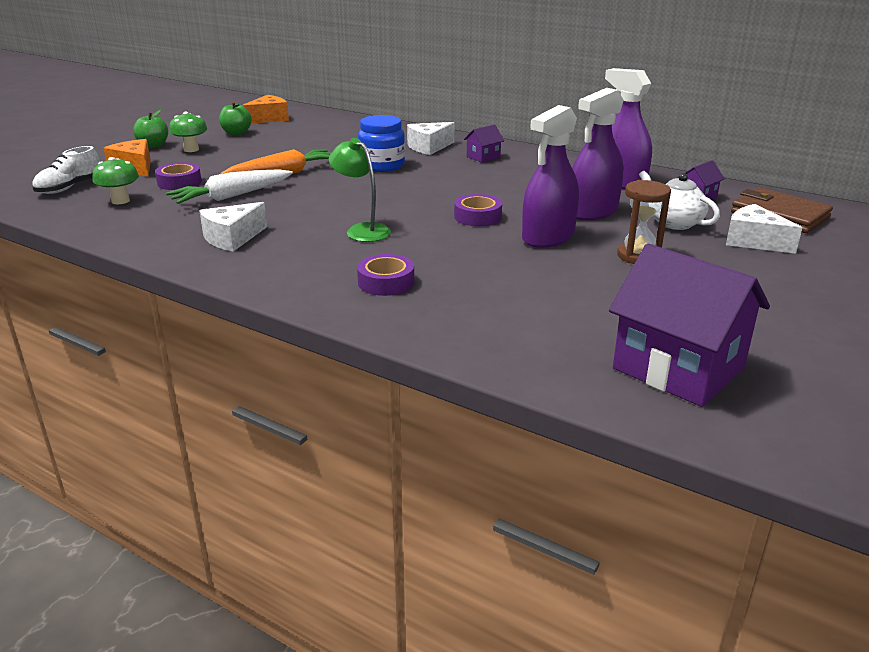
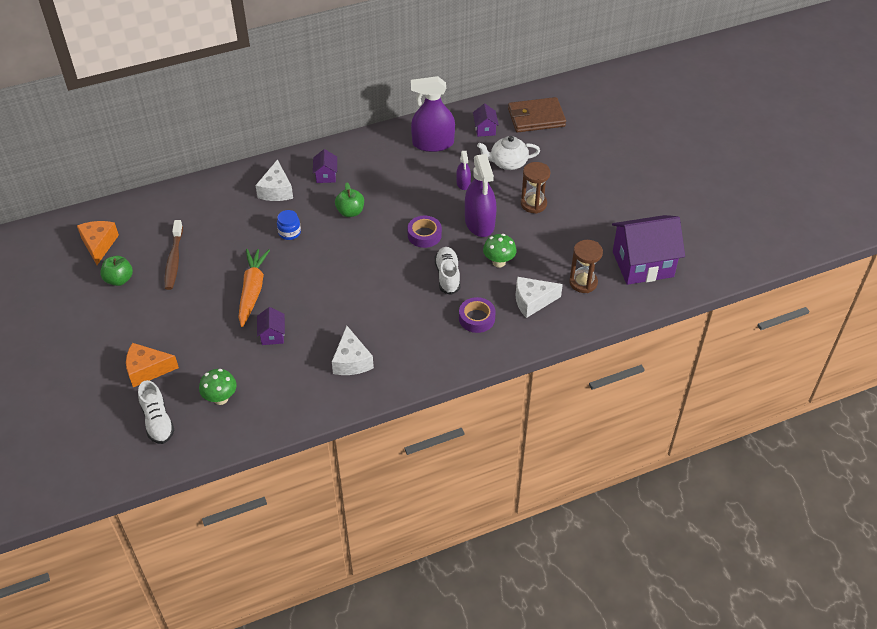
camera: 55 degrees left, 20 degrees up
green apple [133,110,168,148] -> green apple moved to [335,183,364,217]
purple tape [155,162,202,190] -> none
white carrot [166,169,293,204] -> purple house [257,307,285,345]
green mushroom [169,112,207,152] -> green mushroom moved to [483,234,517,268]
green lamp [329,138,391,242] -> none
blue jar [358,115,405,172] -> blue jar [277,210,301,240], size x0.59
purple spray bottle [572,88,624,220] -> purple spray bottle [456,151,471,190], size x0.49
white cheese [726,204,803,254] -> white cheese moved to [516,277,563,318]
none -> brown toothbrush [165,220,183,290]
none -> white shoe [435,247,460,295]
none -> brown hourglass [569,240,603,293]

